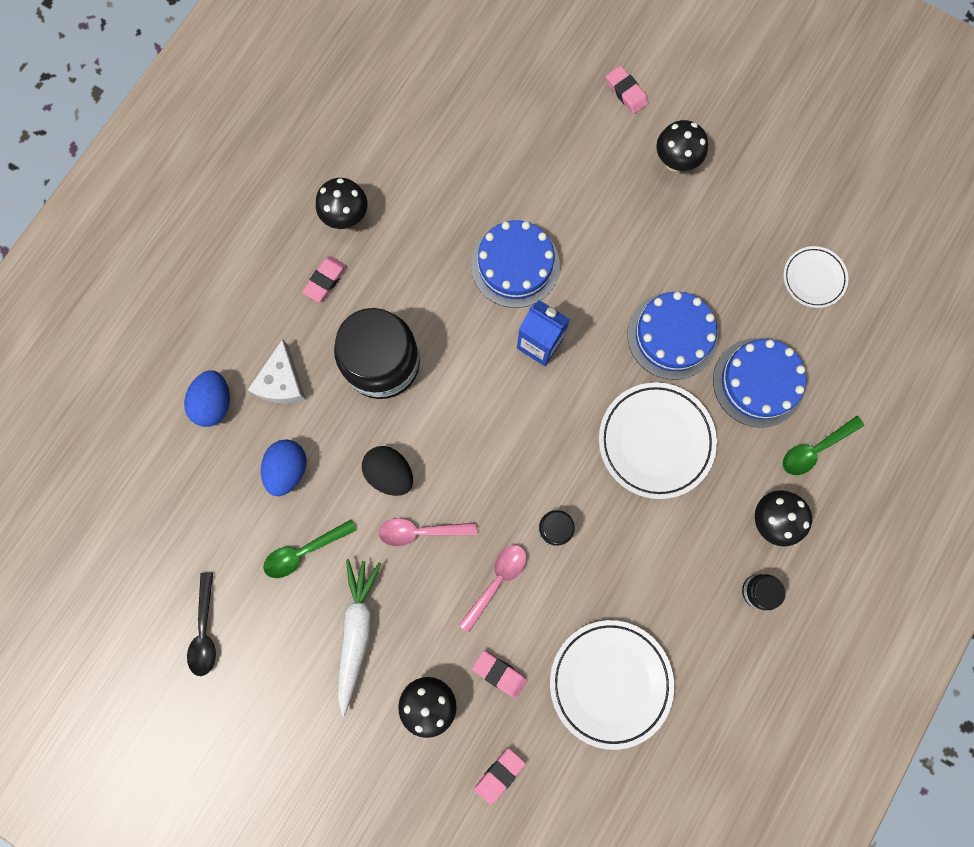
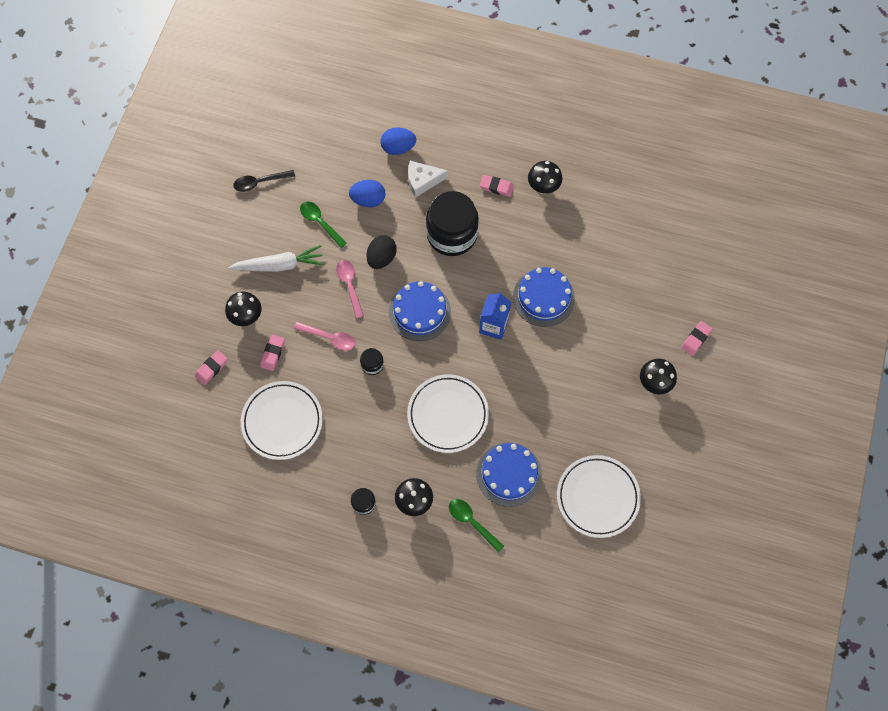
camera: 75 degrees right, 10 degrees down
pink eraser [474,748,526,805] -> pink eraser turned 75 degrees counterclockwise [195,350,228,385]
blue cake [627,292,718,380] -> blue cake moved to [389,281,451,341]
white plate [783,246,848,308] -> white plate [557,455,641,538], size x1.75

